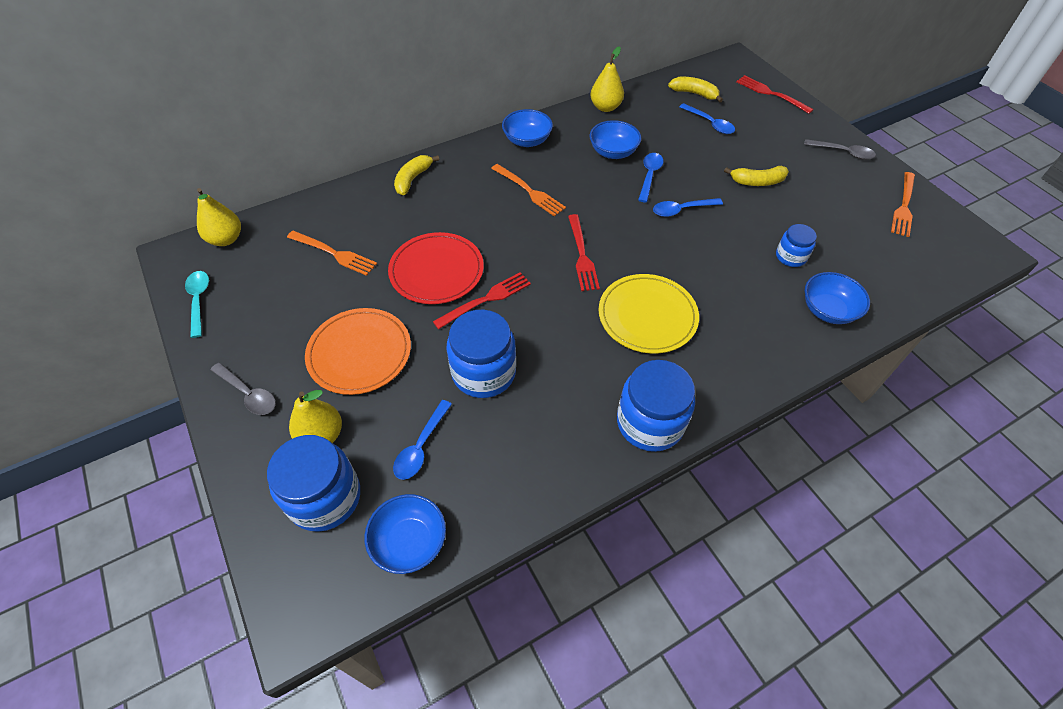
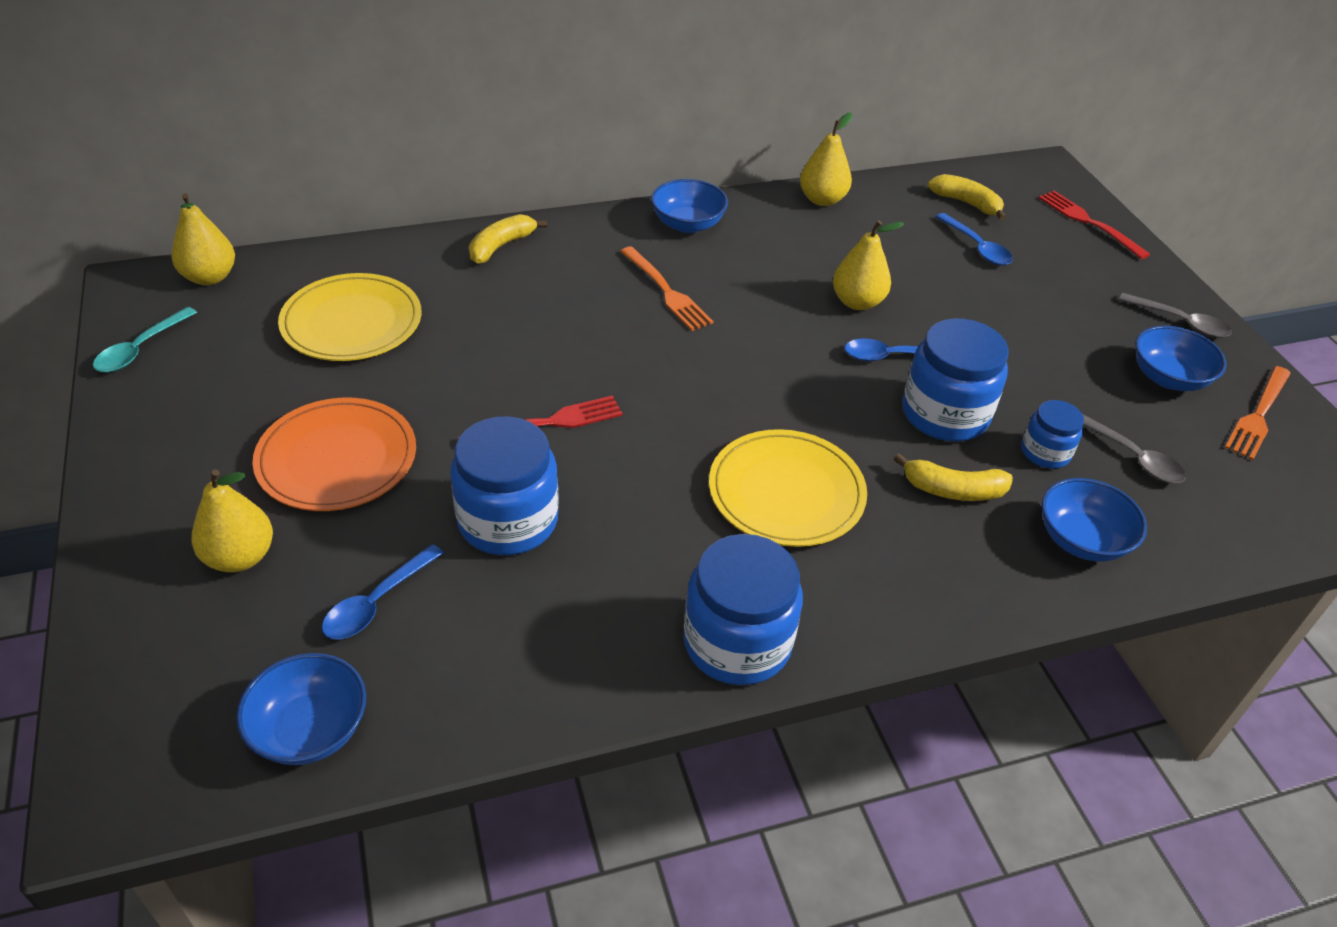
camera: 10 degrees right, 10 degrees down
turquoise spoon [185,271,209,338] -> turquoise spoon turned 150 degrees counterclockwise [93,307,197,373]
grey spoon [210,363,276,415] -> grey spoon moved to [1083,414,1186,483]
blue jar [267,435,360,532] -> blue jar moved to [902,318,1008,441]
orange fork [287,231,377,276] -> yellow plate [278,273,422,361]
red plate [388,232,484,304] -> none
red fork [568,214,600,291] -> none
blue bowl [590,120,641,159] -> blue bowl moved to [1135,326,1227,391]
blue spoon [638,153,664,202] -> yellow pear [833,220,904,310]
yellow banana [724,166,789,186] -> yellow banana moved to [894,454,1013,501]

